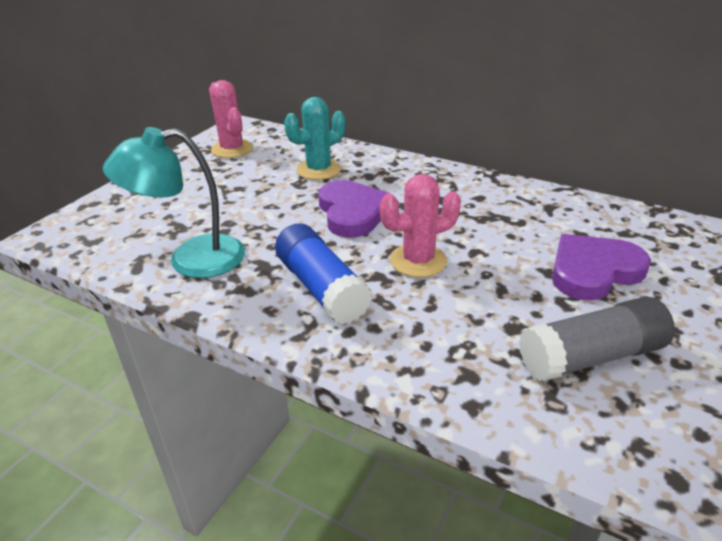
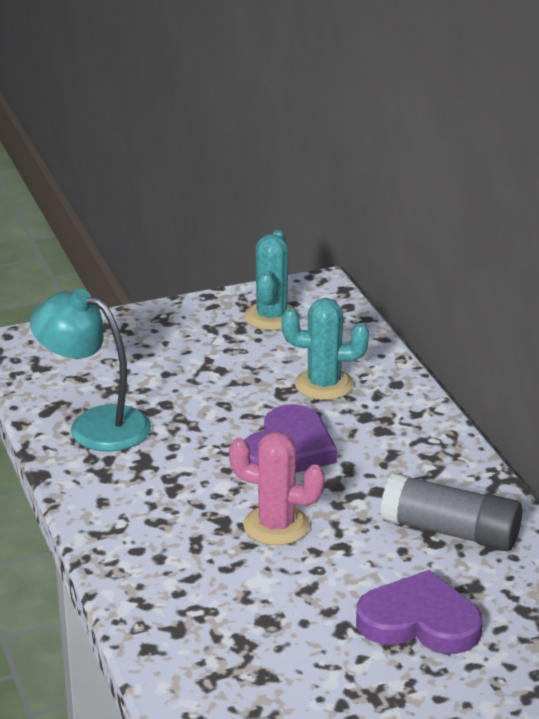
camera: 40 degrees right, 5 degrees down
pink cactus [209,80,253,158] -> turquoise cactus [244,230,300,331]
blue glue stick [275,223,372,324] -> none
grey glue stick [519,296,675,382] -> grey glue stick moved to [380,473,522,551]

